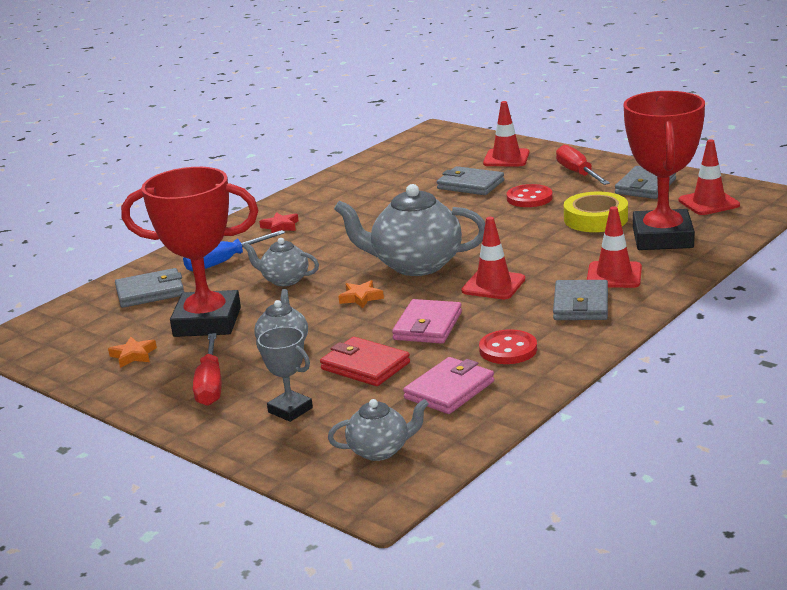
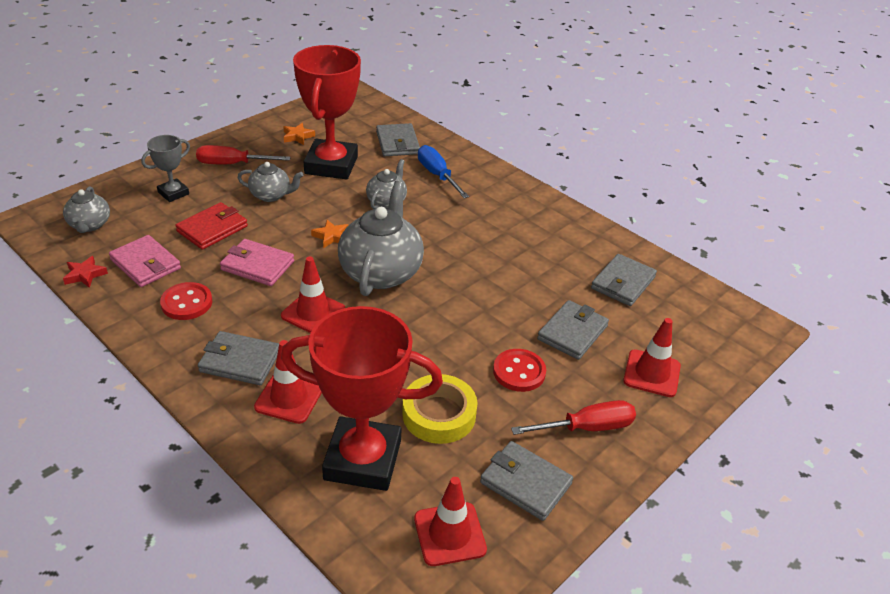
camera: 90 degrees right, 15 degrees up
red star [259,212,299,233] -> red star moved to [63,256,108,288]
none -> grey wallet [591,254,657,306]

